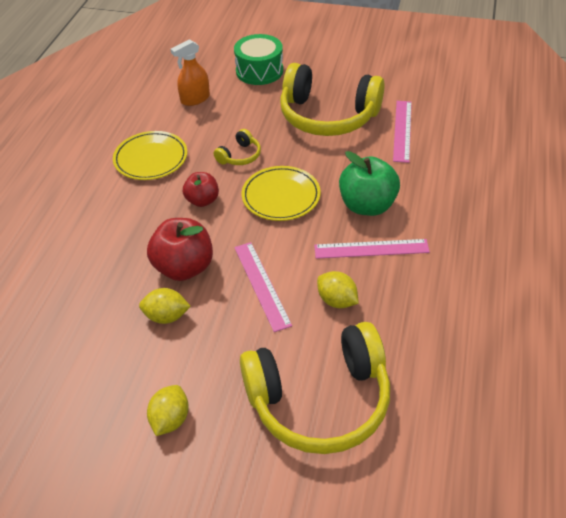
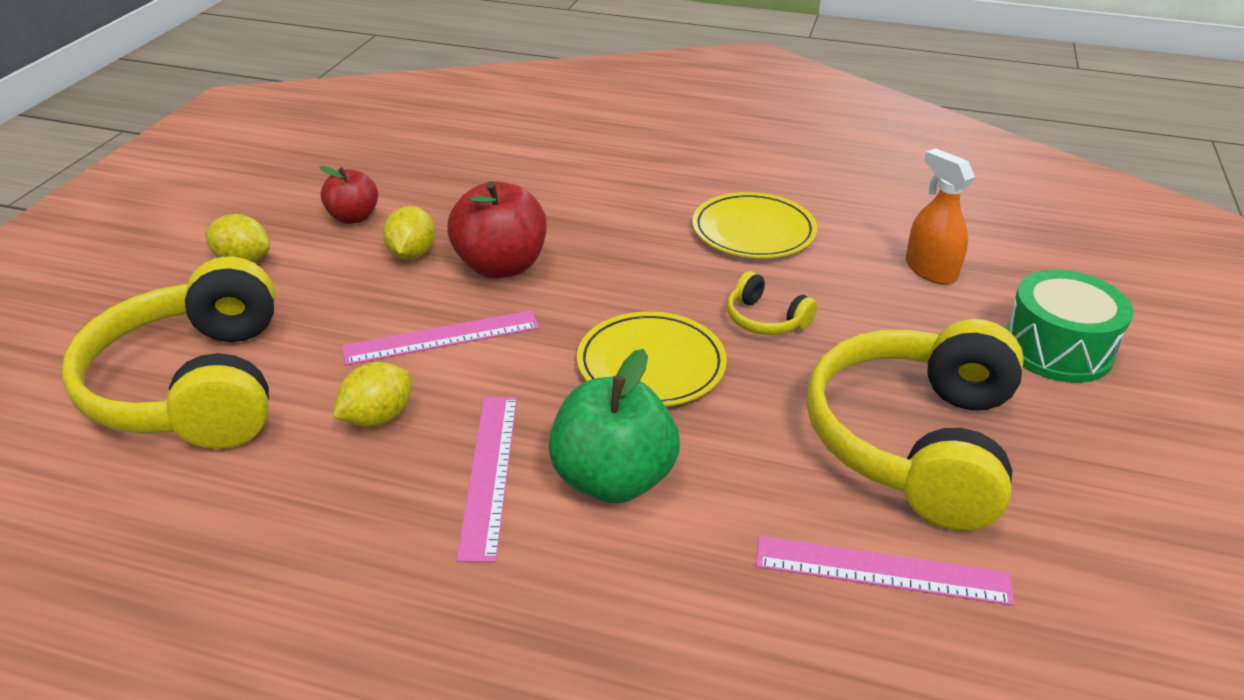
camera: 90 degrees right, 10 degrees down
red apple [183,172,219,207] -> red apple moved to [320,166,378,224]

